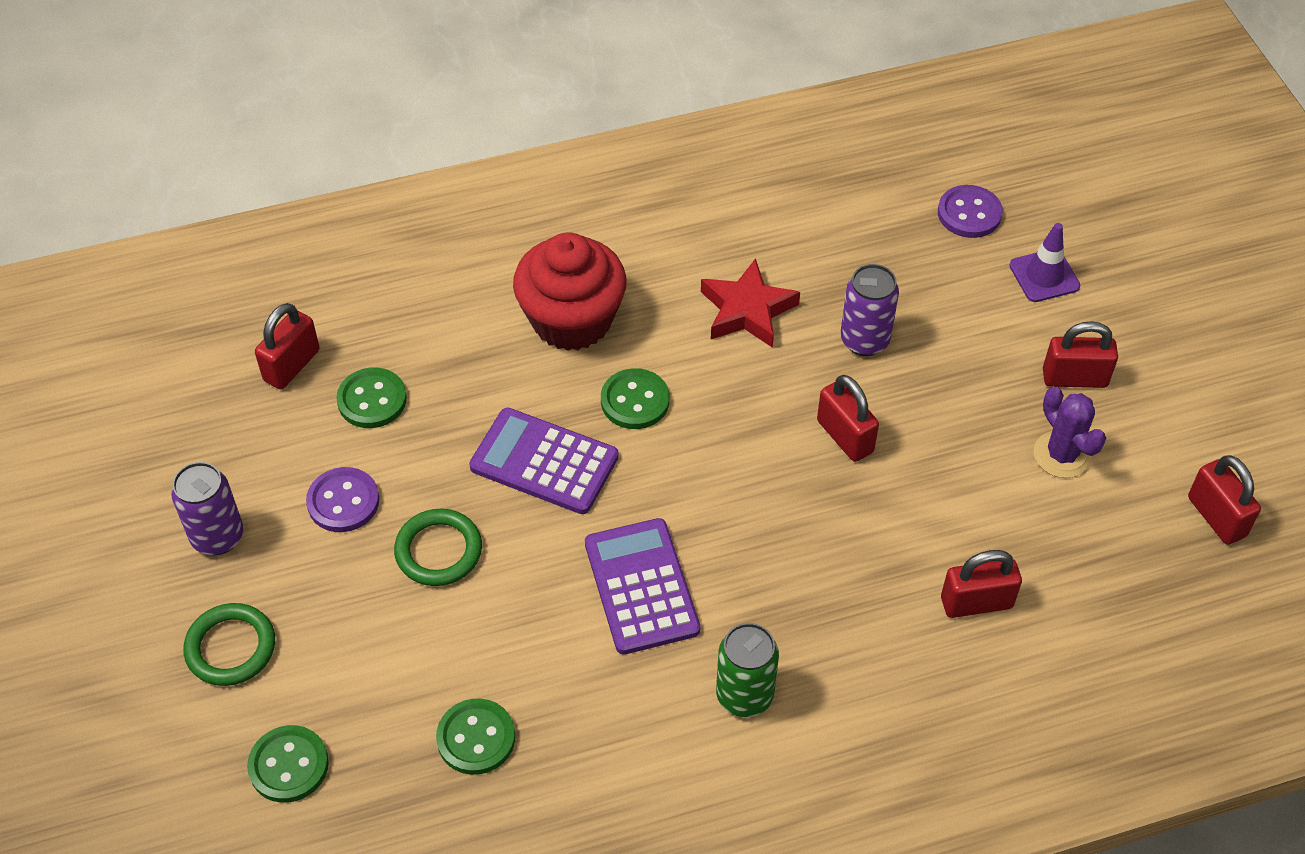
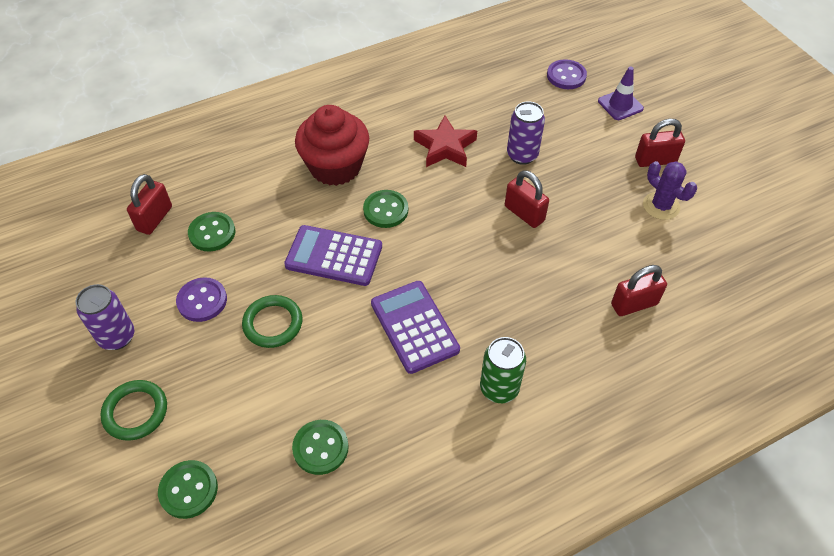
camera: 10 degrees left, 0 degrees up
red padlock [1188,455,1261,545] -> none

